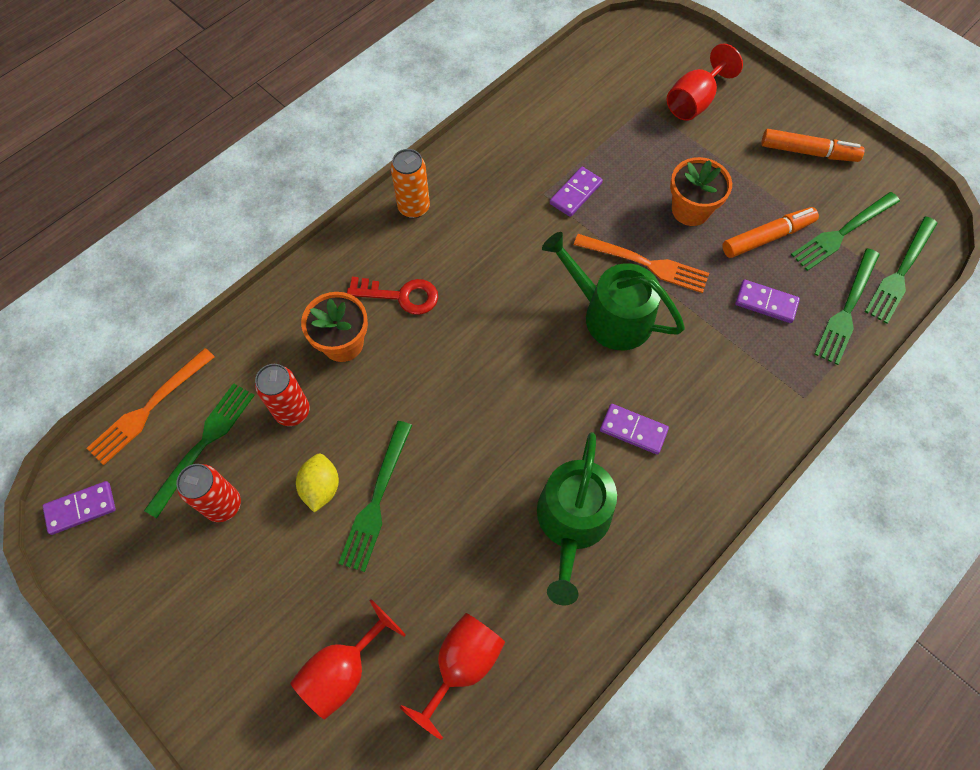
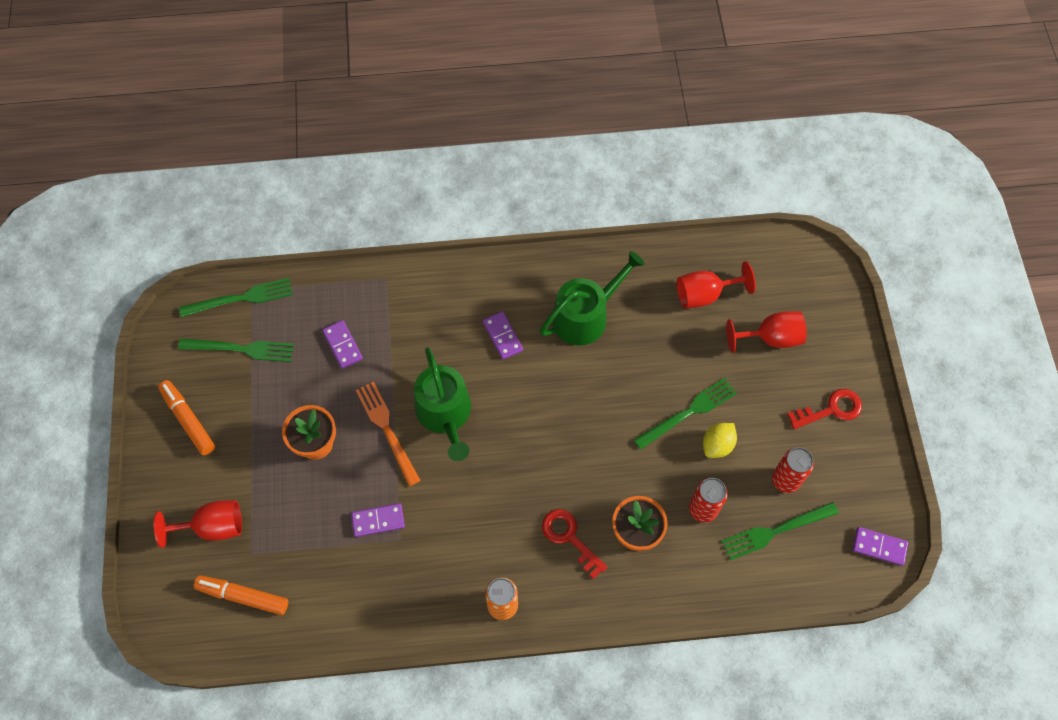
camera: 140 degrees left, 0 degrees up
orange fork [87,348,215,465] -> none
orange marker [722,207,819,258] -> orange marker moved to [194,575,288,615]
green fork [814,248,880,365] -> none
none -> red key [787,389,862,429]

